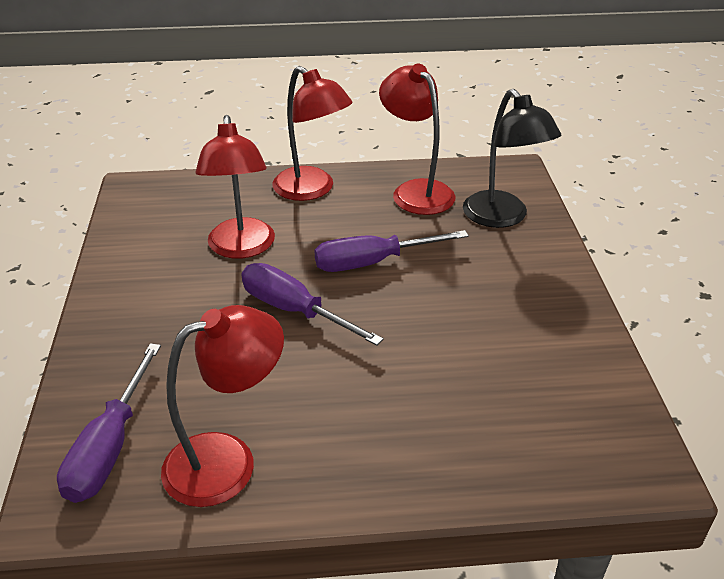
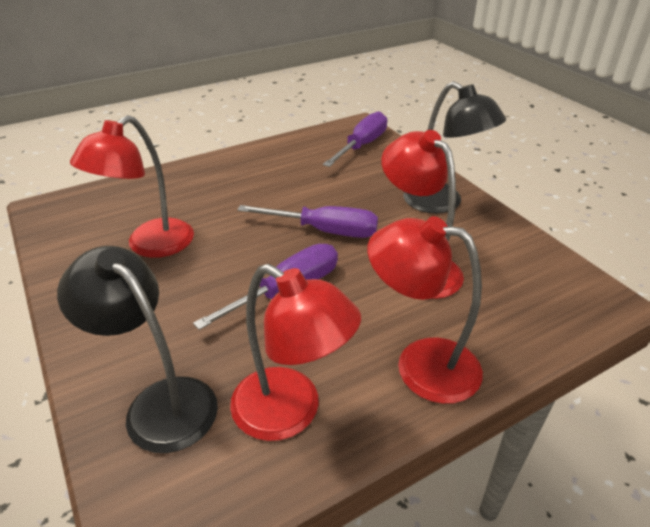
camera: 155 degrees right, 0 degrees up
purple screwdriver [57,343,161,503] -> purple screwdriver turned 45 degrees clockwise [323,111,387,167]
red lamp [161,305,284,507] -> red lamp moved to [70,115,194,258]
none -> black lamp [403,82,506,214]

